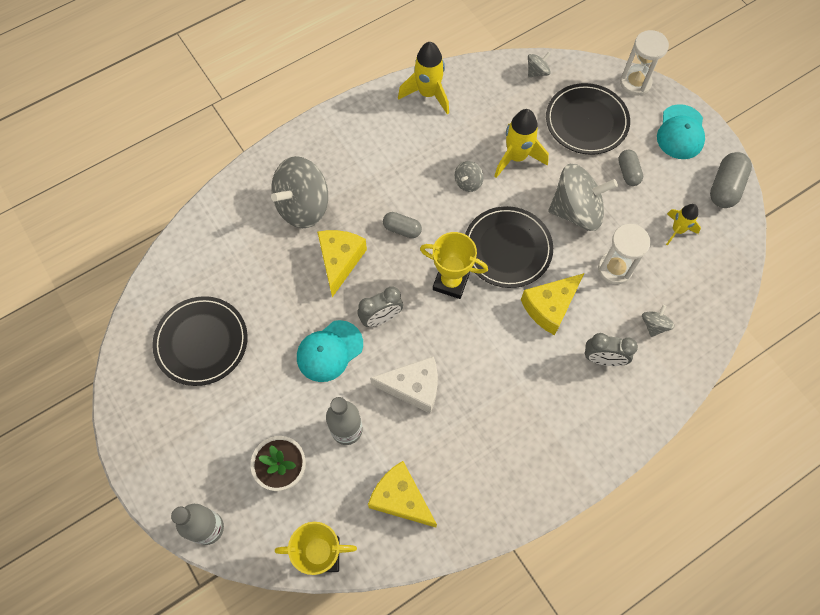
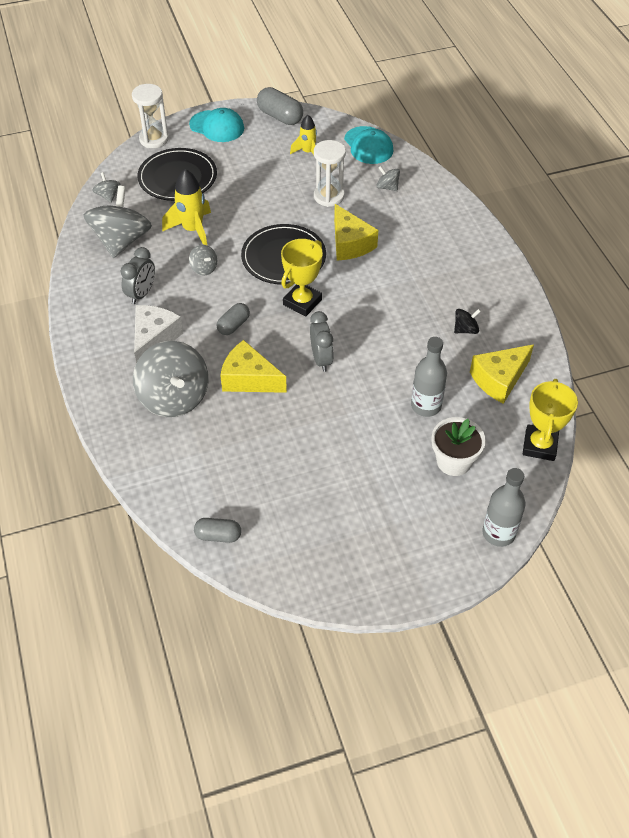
camera: 75 degrees left, 15 degrees down
black plate [152,296,248,386] -> none
turquoise cap [297,320,363,382] -> turquoise cap moved to [344,126,393,164]
white cheese [370,356,438,414] -> white cheese moved to [134,305,183,363]
yellow rocket [398,42,449,114] -> none
grey spinning top [549,164,618,231] -> grey spinning top moved to [83,186,152,258]
grey clock [585,333,638,366] -> grey clock moved to [121,247,155,304]
grey capsule [618,150,643,186] -> grey capsule moved to [194,518,241,543]
none -> black spinning top [454,309,481,334]

